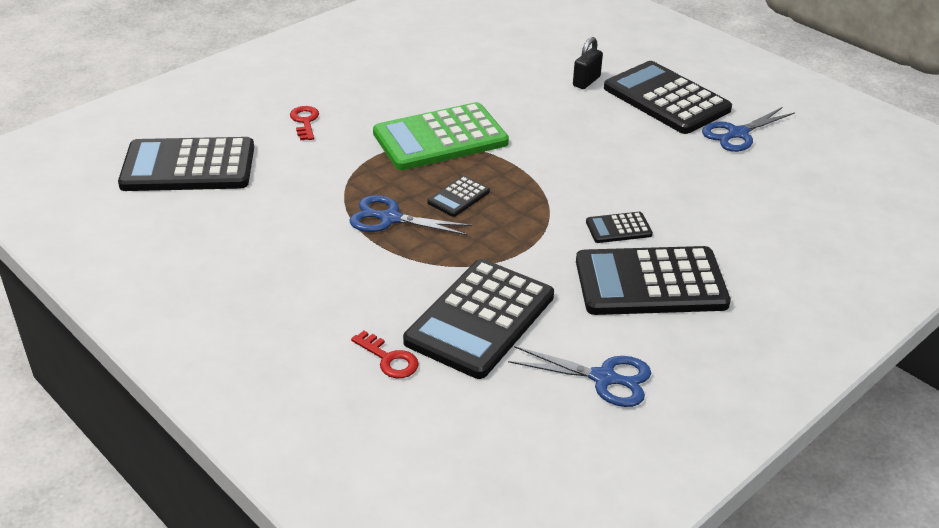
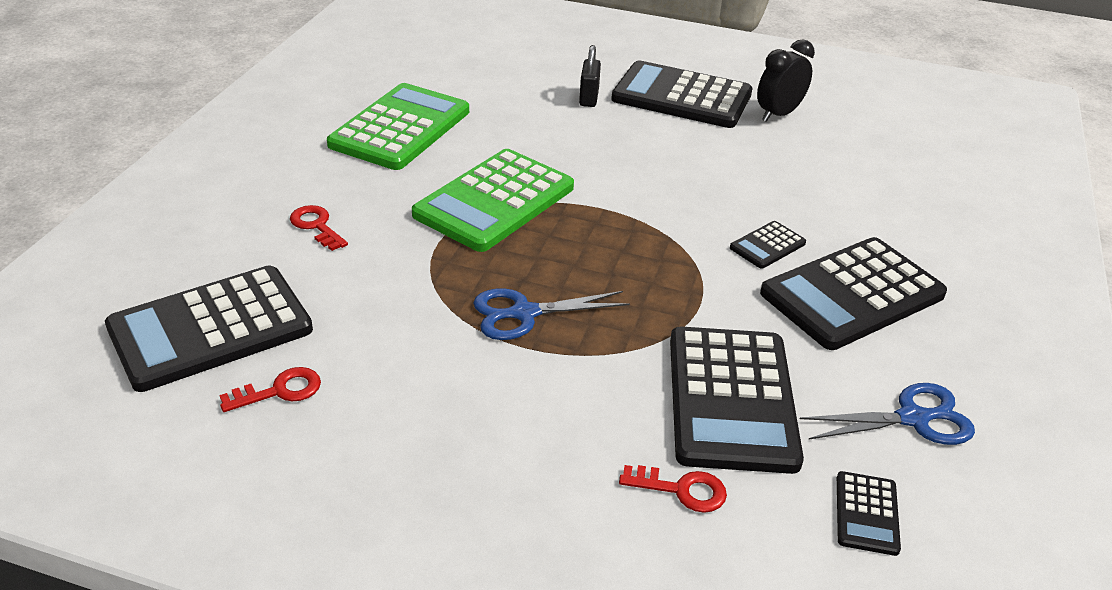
camera: 30 degrees left, 0 degrees up
black calculator [427,176,490,217] -> black calculator moved to [837,471,901,556]
blue scissors [702,107,795,152] -> black clock [757,39,815,122]
none -> red key [219,367,321,412]
none -> green calculator [327,83,469,170]

